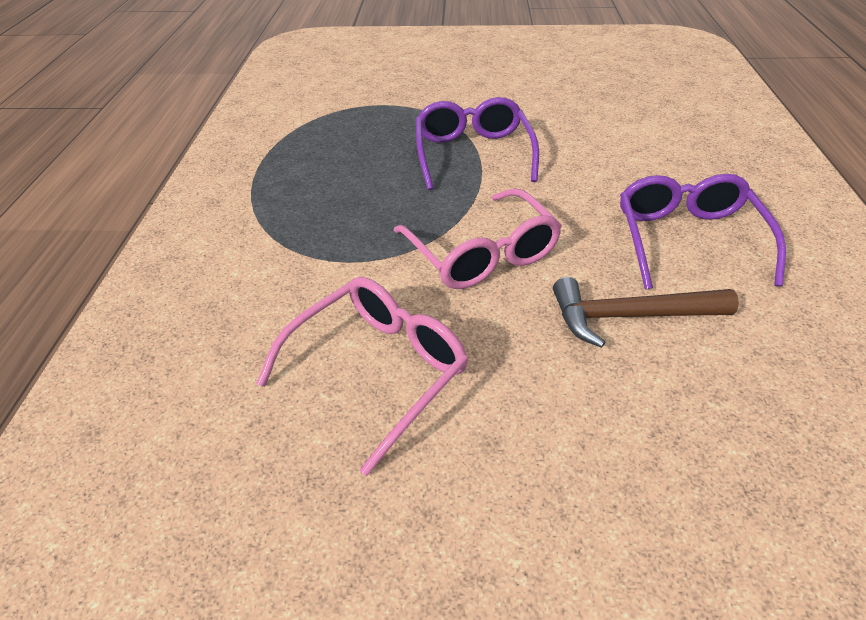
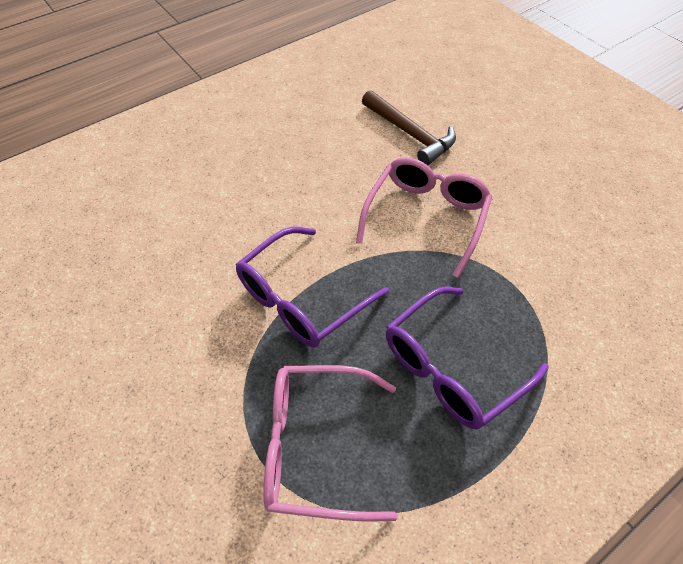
camera: 130 degrees left, 10 degrees up
pink glasses [256,277,468,476] -> pink glasses moved to [263,365,398,522]
purple glasses [620,174,786,289] -> purple glasses moved to [386,287,549,430]

